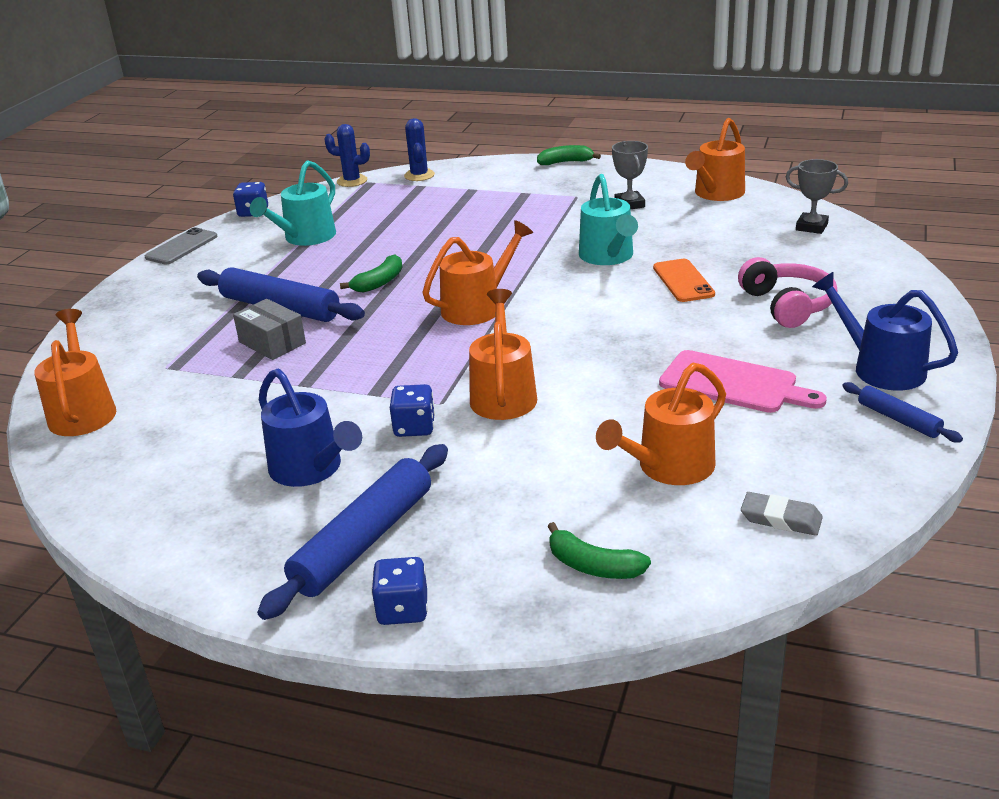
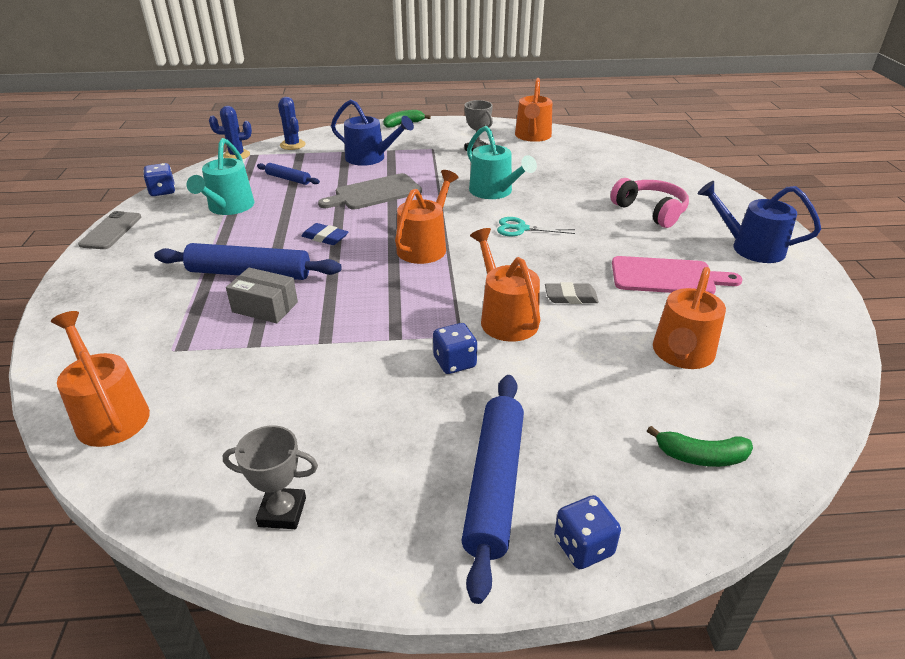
camera: 25 degrees left, 5 degrees up
blue watering can [259,369,362,487] -> blue watering can moved to [331,99,414,166]
green banana [340,254,402,293] -> blue eraser [301,223,348,245]
orange phone [653,259,715,302] -> none
grey eraser [741,492,823,536] -> grey eraser moved to [545,282,599,304]
grey trophy [786,159,848,234] -> grey trophy moved to [222,425,318,529]
blue rolling pin [842,382,963,443] -> blue rolling pin moved to [257,163,320,185]
none -> grey cutting board [318,173,422,210]
none -> turquoise scissors [497,217,575,236]

